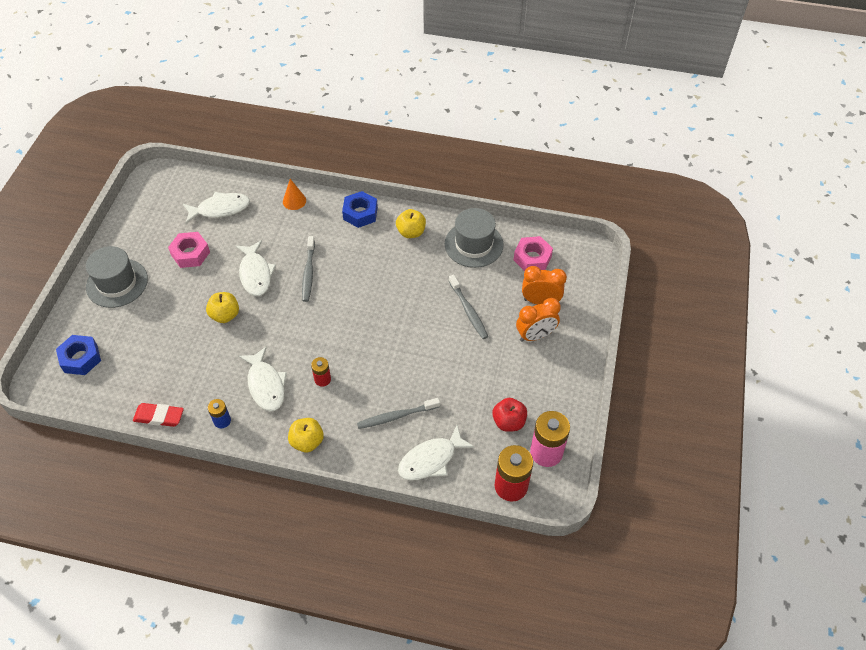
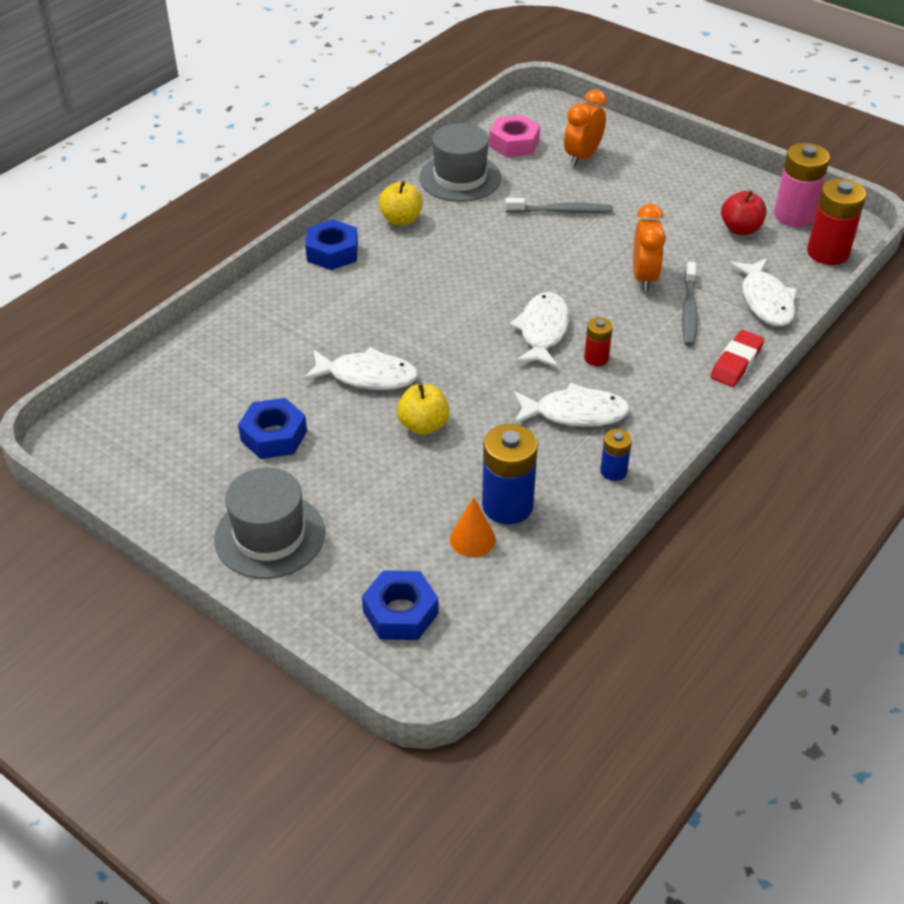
camera: 65 degrees left, 10 degrees down
red eraser [133,403,184,427] -> red eraser moved to [710,330,764,387]
pink nut [168,232,210,268] -> blue nut [238,398,307,459]
white fish [183,192,250,224] -> white fish moved to [509,292,569,368]
orange cone [283,179,306,210] -> orange cone moved to [450,497,496,557]
yellow apple [288,418,324,452] -> none
grey toothbrush [302,236,315,302] -> none
orange clock [516,298,560,342] -> orange clock moved to [633,204,666,291]
none -> blue battery [482,424,538,524]

